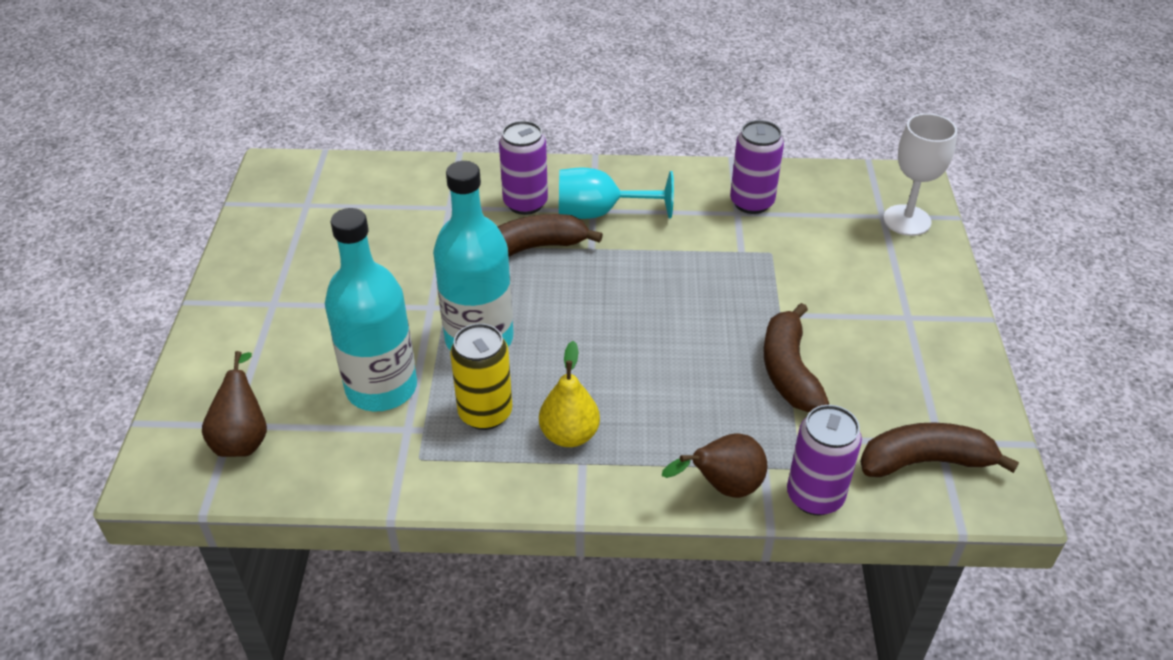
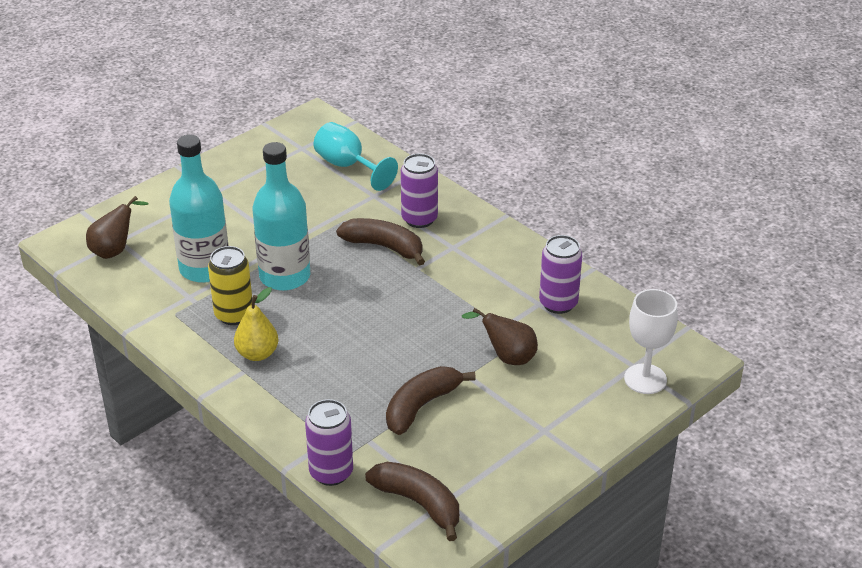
camera: 45 degrees right, 5 degrees down
turquoise goblet [559,168,674,219] -> turquoise goblet moved to [314,122,398,191]
brown pear [662,433,767,498] -> brown pear moved to [462,308,538,365]

